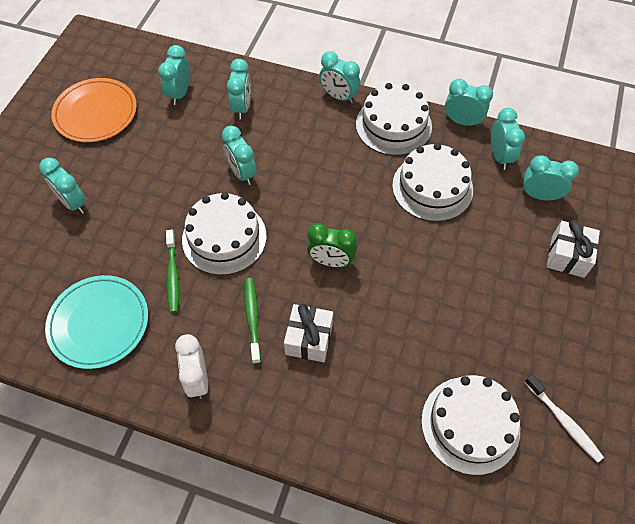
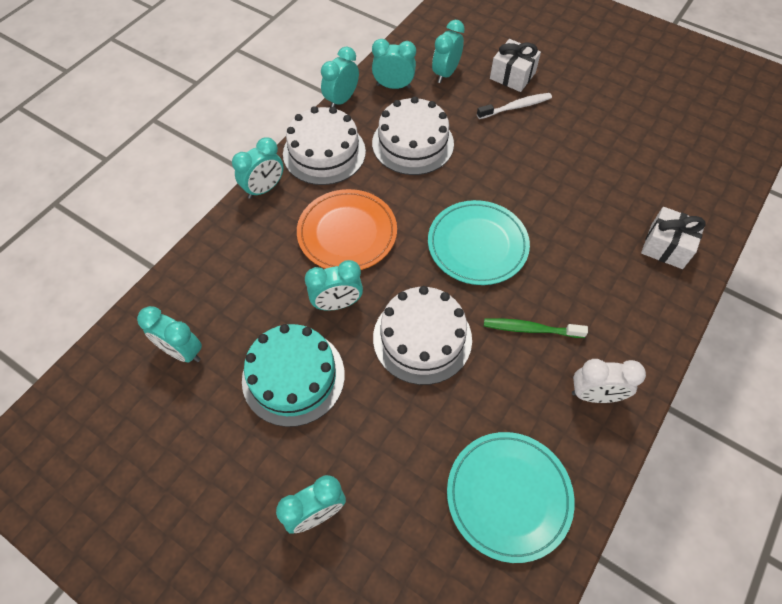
camera: 75 degrees left, 0 degrees up
orange plate [51,78,137,142] -> orange plate moved to [297,189,397,270]
green toothbrush [166,230,179,313] -> none
turquoise clock [227,59,251,119] -> none
white gift [284,304,333,362] -> white gift moved to [641,207,706,269]
green clock [307,223,357,267] -> turquoise plate [428,200,530,285]
white cake [421,375,520,475] -> none
white toothbrush [524,375,604,463] -> white toothbrush moved to [477,93,552,119]
none -> turquoise cake [242,324,345,427]

